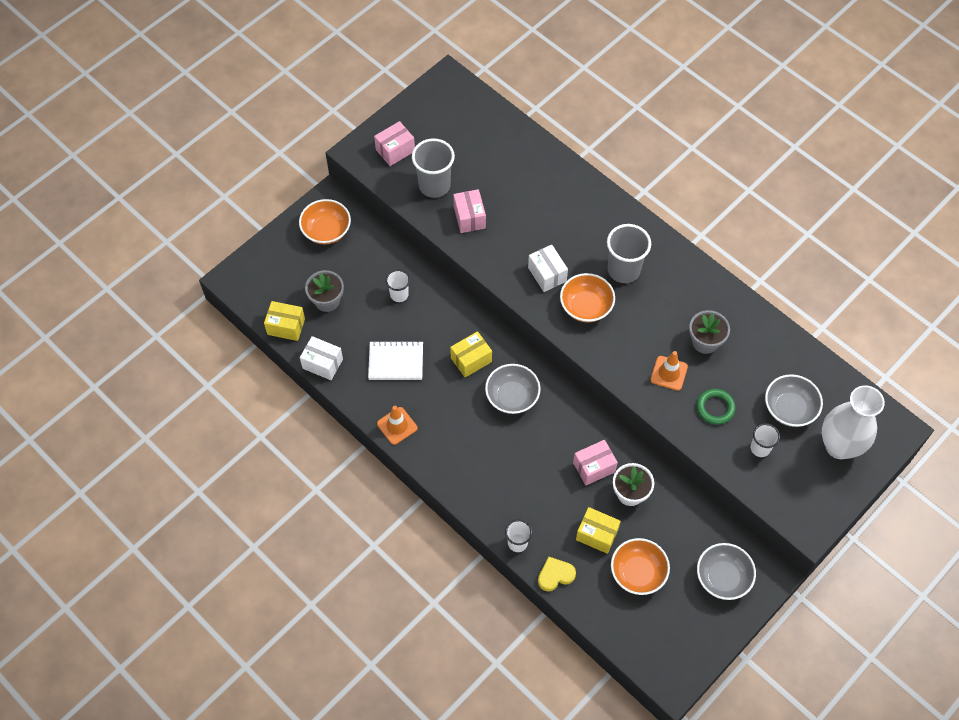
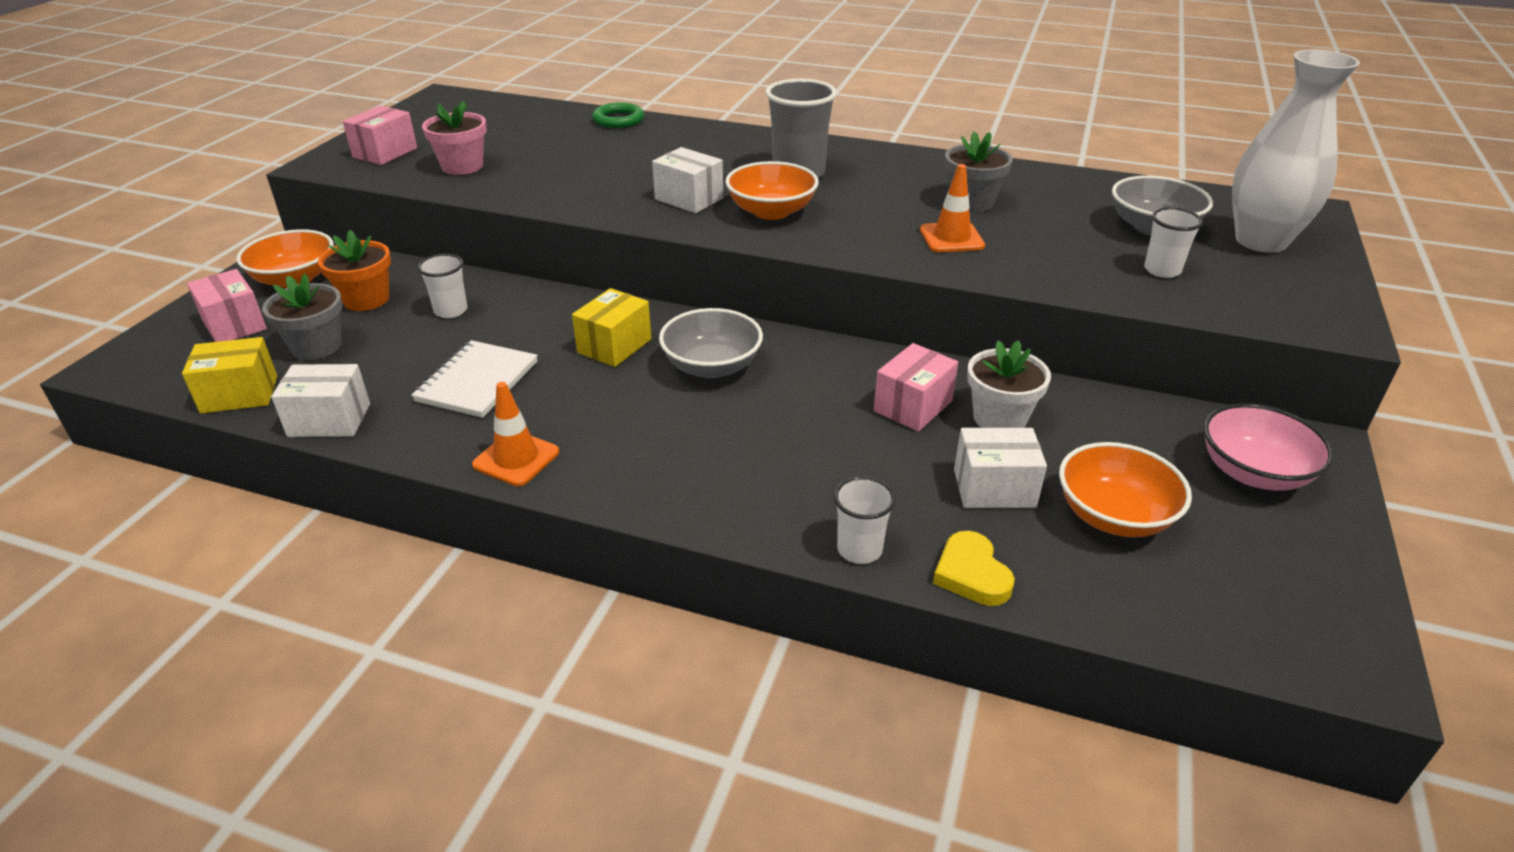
camera: 25 degrees left, 25 degrees down
white notebook [368,341,423,380] -> white notebook turned 45 degrees counterclockwise [411,340,538,418]
grey cup [412,138,455,198] -> pink flower pot [422,101,487,175]
pink box [453,189,486,233] -> pink box moved to [187,269,267,342]
yellow heart [538,556,576,591] -> yellow heart turned 60 degrees counterclockwise [933,531,1015,606]
yellow box [576,507,621,554] -> white box [954,428,1047,508]
green ring [697,389,735,425] -> green ring moved to [592,102,644,128]
grey bowl [697,543,756,600] -> pink bowl [1203,403,1334,491]
none -> orange flower pot [318,230,391,311]

